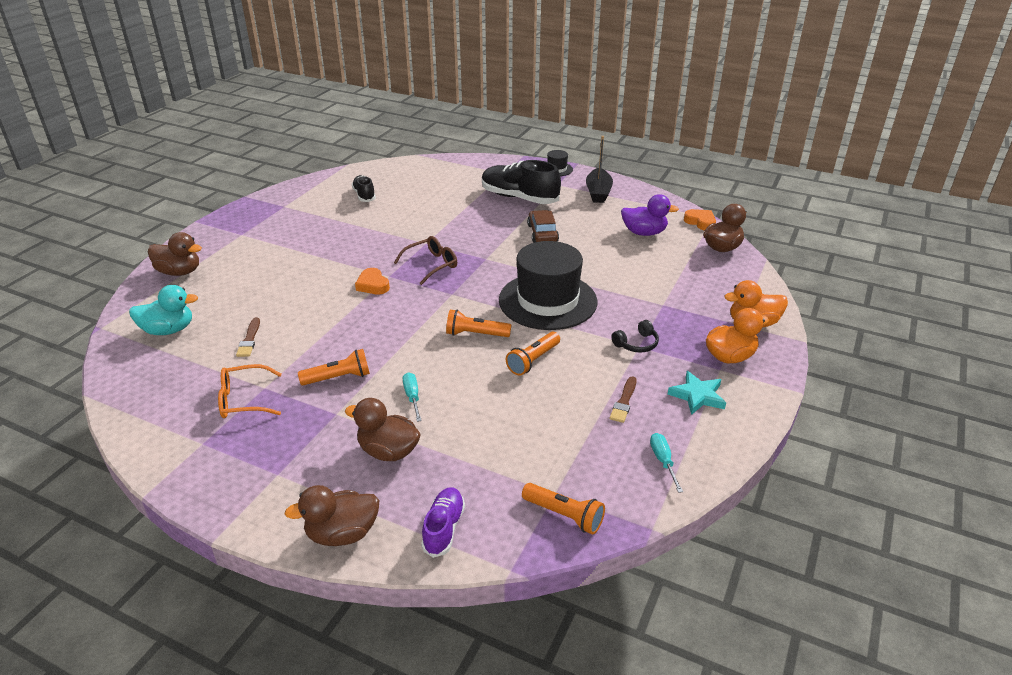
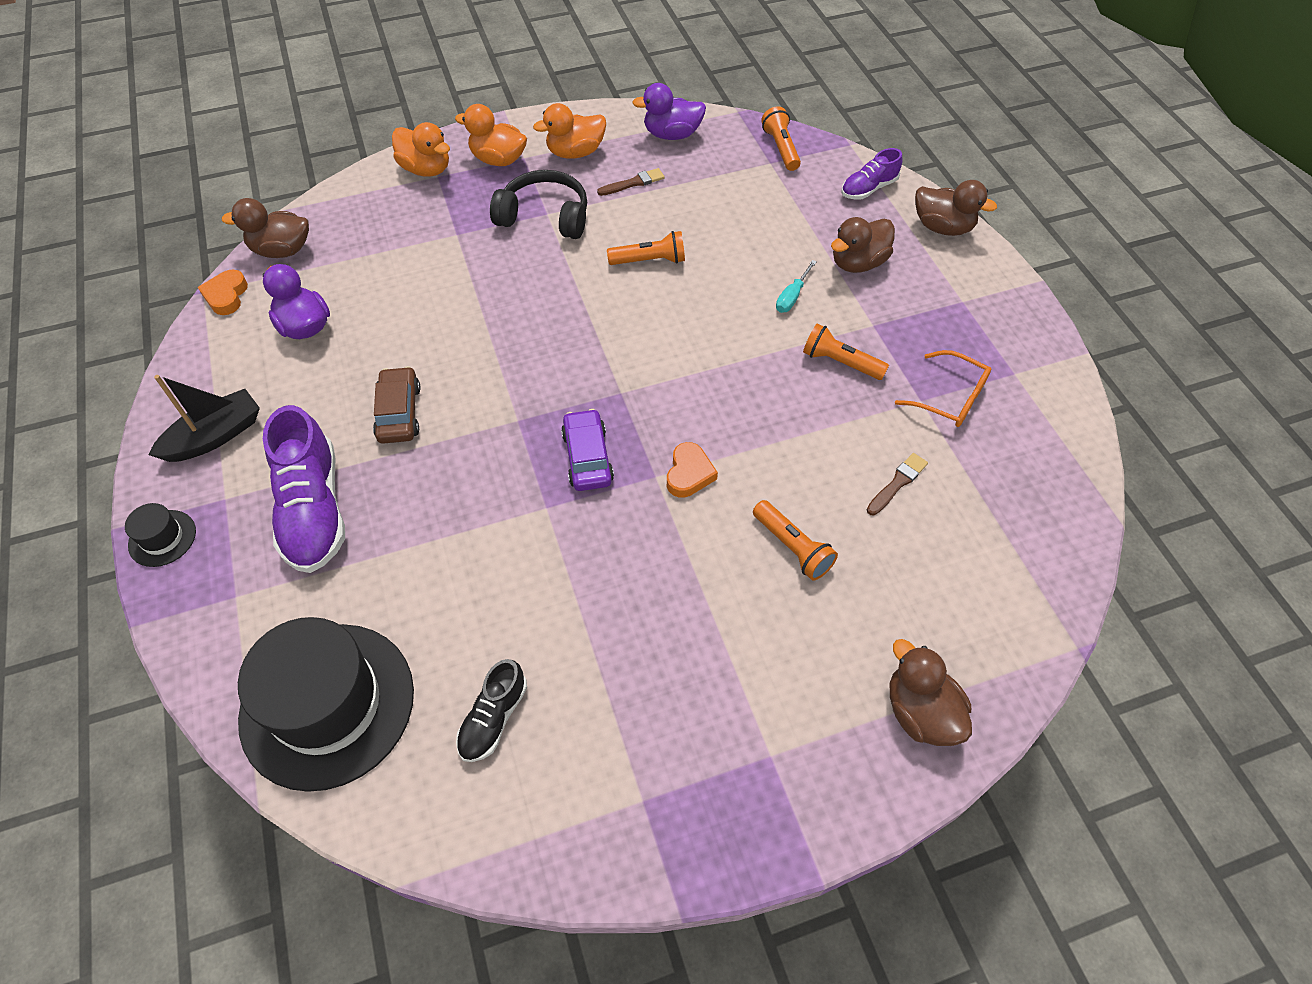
camera: 135 degrees left, 20 degrees up
turquoise duck [129,285,198,335] -> none
brown duck [345,398,421,461] -> brown duck turned 75 degrees clockwise [831,217,895,273]
brown glasses [394,236,457,285] -> purple car [561,409,614,491]
orange flashlight [446,310,511,337] -> orange flashlight moved to [753,500,838,580]
black shoe [482,160,561,204] -> purple shoe [263,405,345,573]
black hat [499,241,598,330] -> black hat moved to [238,617,414,792]
brown car [527,210,559,243] -> brown car turned 135 degrees clockwise [373,366,421,444]
black headphones [611,320,659,353] -> black headphones [490,170,587,239], size x1.84
turquoise screwdriver [650,433,683,493] -> purple duck [632,83,706,140]
turquoise star [668,371,726,415] -> orange duck [533,103,606,159]

